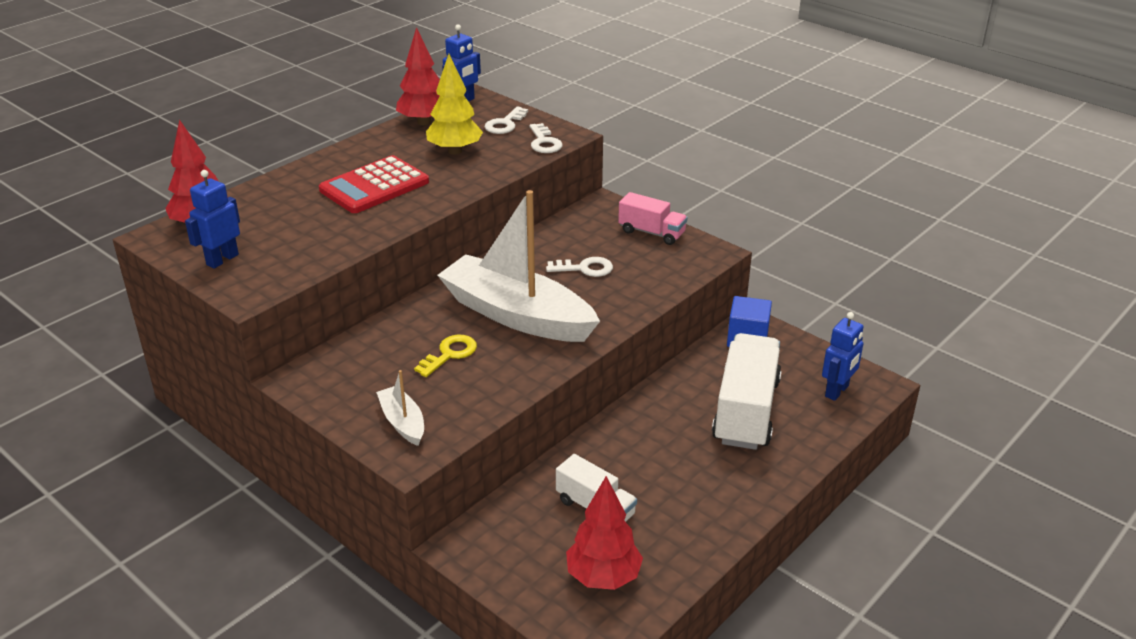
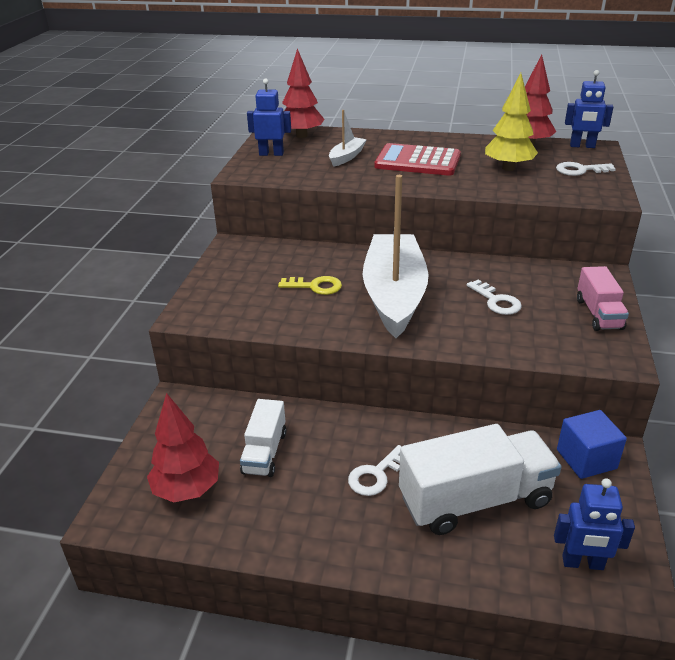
camera: 60 degrees right, 0 degrees up
white boat [376,370,424,446] -> white boat moved to [329,110,367,167]
white key [529,123,563,153] -> white key moved to [348,445,402,496]

